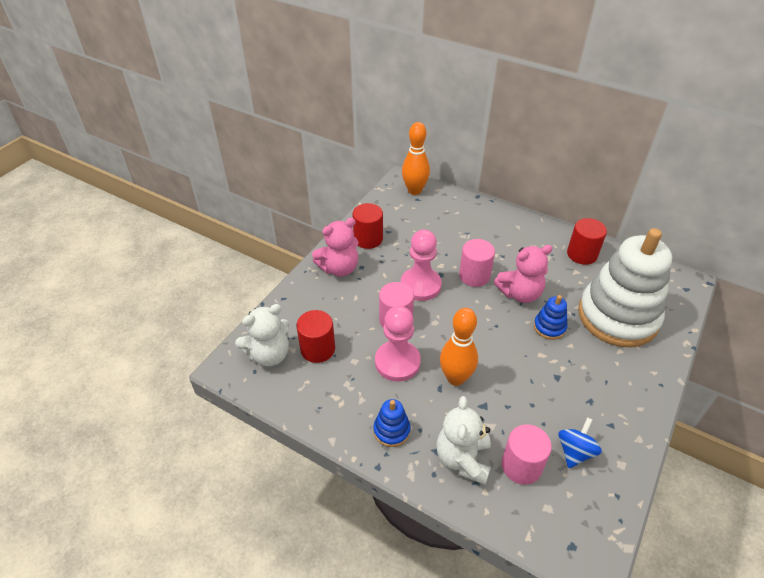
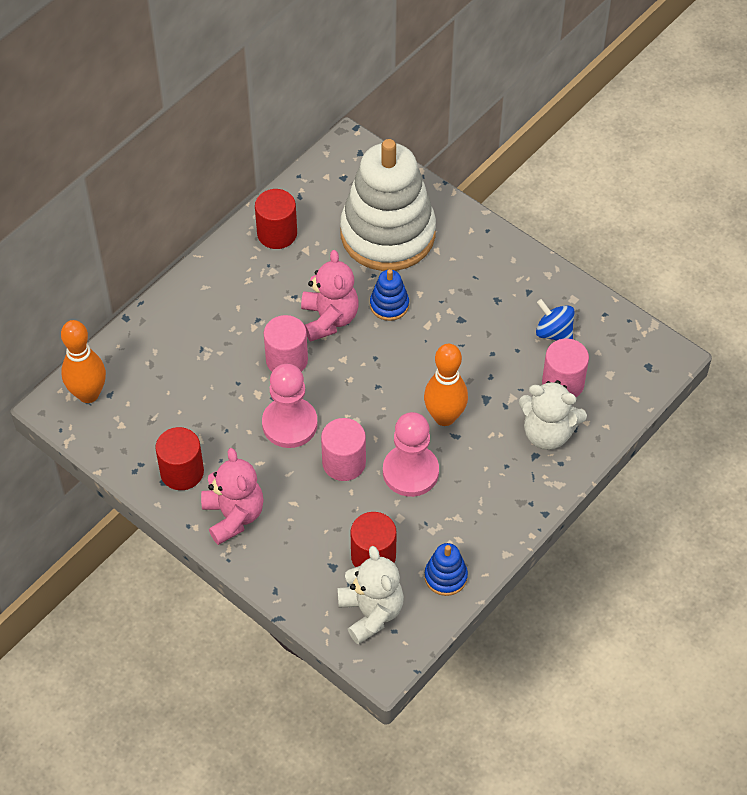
camera: 80 degrees left, 10 degrees up
blue stacking toy [373,399,411,447] -> blue stacking toy moved to [424,543,468,596]

